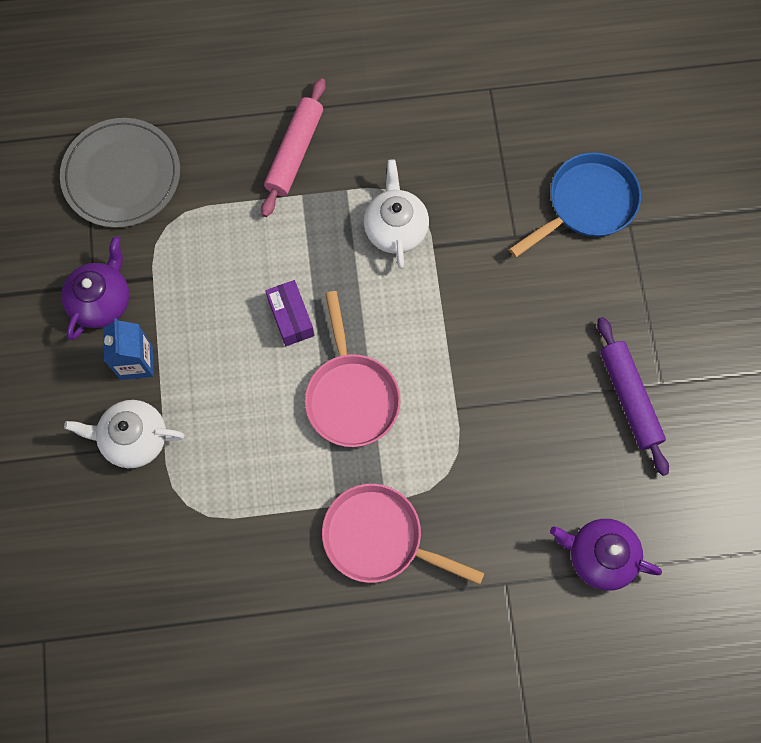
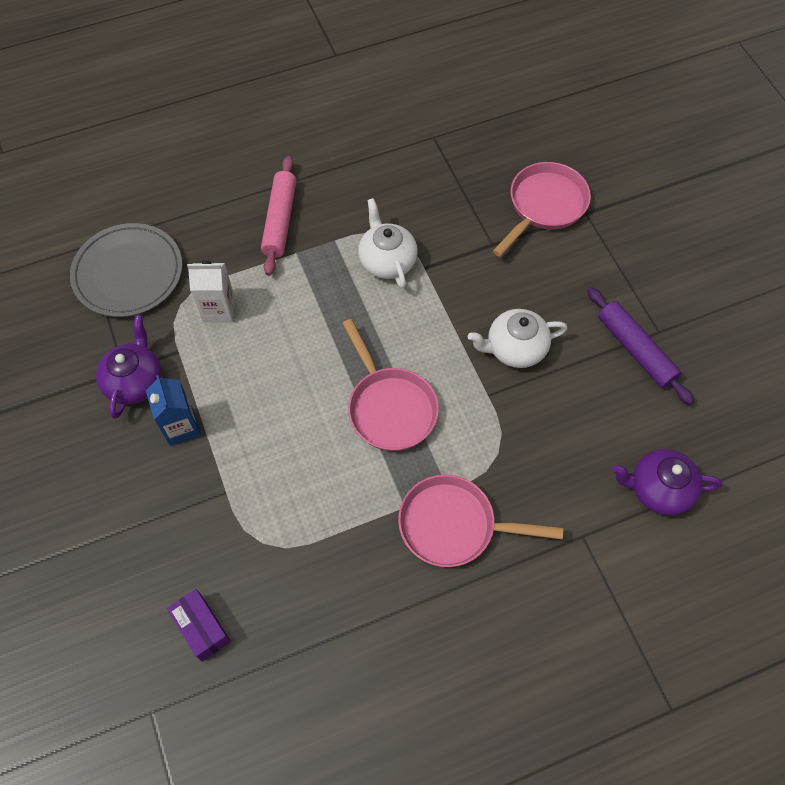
camera: 15 degrees left, 10 degrees down
white teapot [64,400,185,468] -> white teapot moved to [468,309,568,368]
purple box [265,280,314,346] -> purple box moved to [167,589,231,662]
blue pan [509,152,641,257] -> pink pan [493,162,591,257]
none -> white carton [187,261,235,323]

